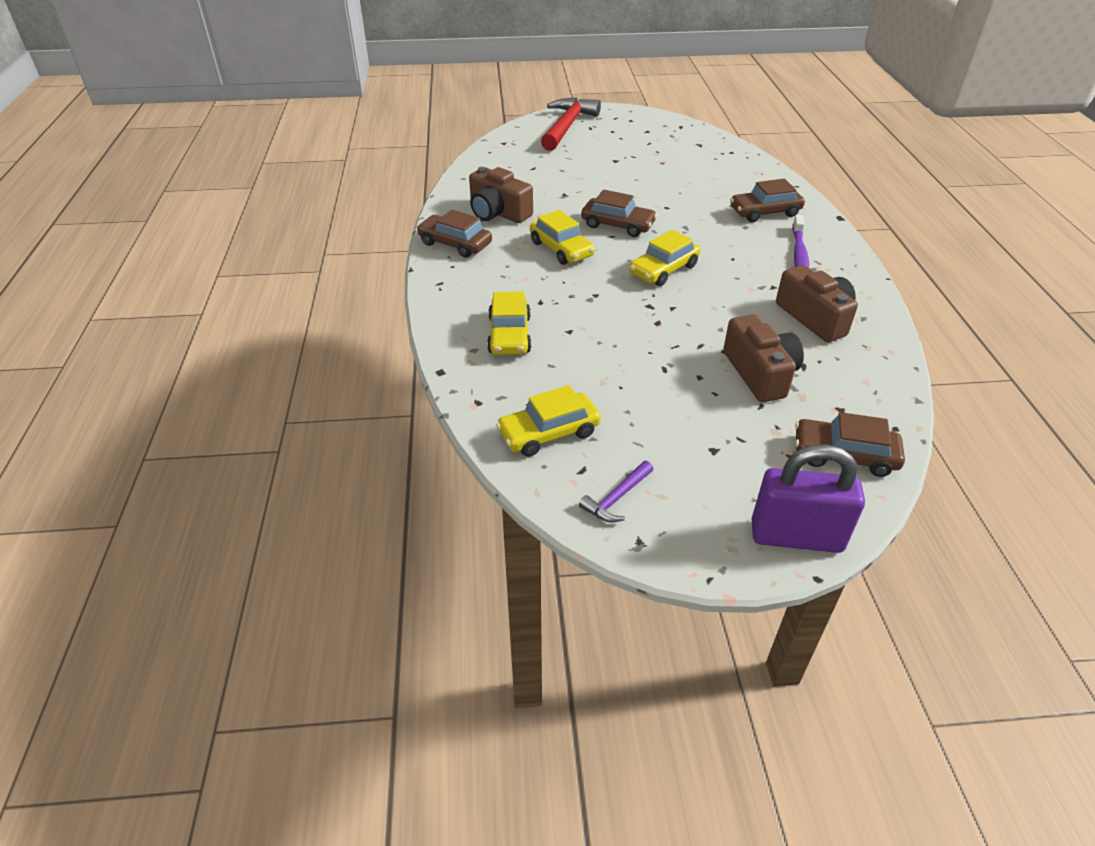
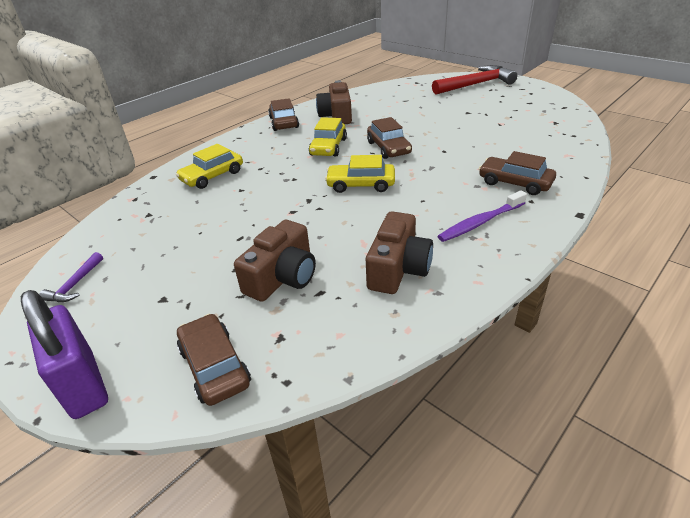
camera: 50 degrees right, 5 degrees down
yellow car [496,385,601,457] -> none
purple hammer [579,461,653,522] -> purple hammer turned 75 degrees counterclockwise [39,252,103,302]

